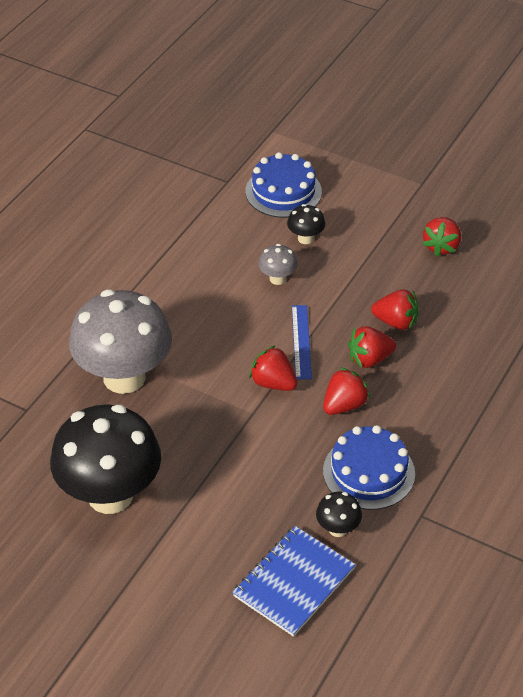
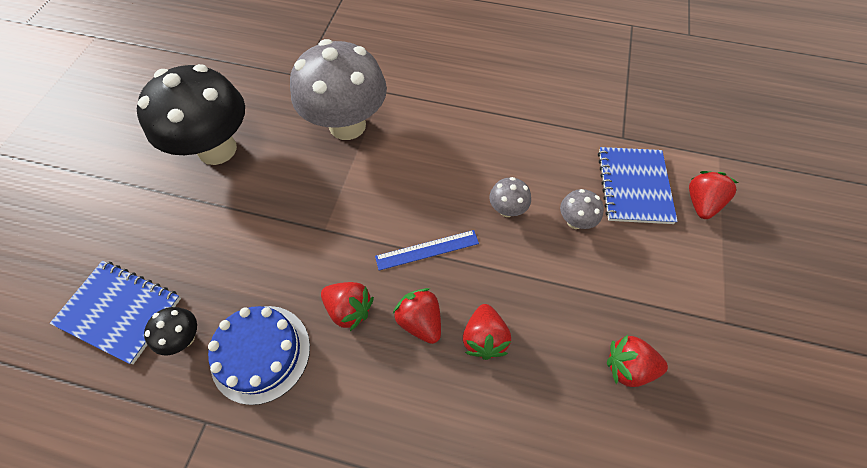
camera: 75 degrees right, 15 degrees up
blue cake [245,152,322,218] -> blue notebook [598,147,678,224]
red strawberry [249,345,297,391] -> red strawberry moved to [689,171,738,219]
black mushroom [287,204,325,244] -> grey mushroom [560,189,604,229]

